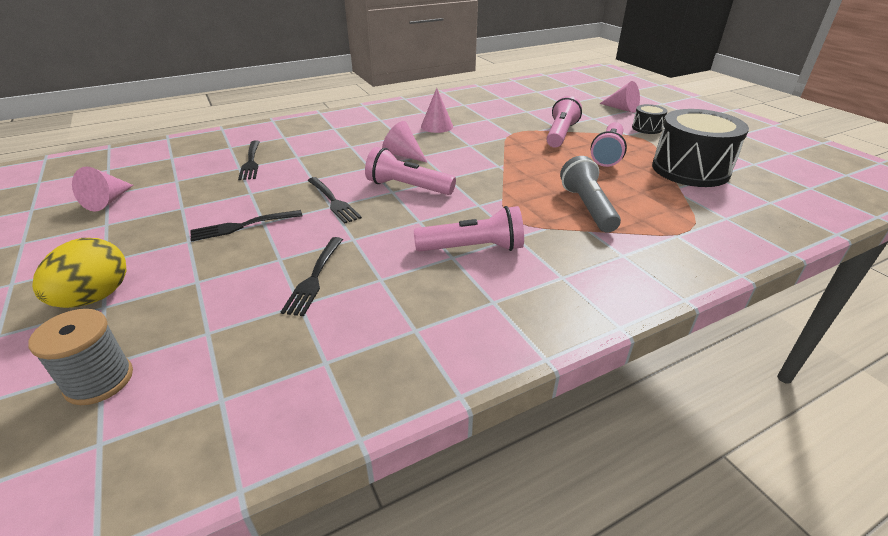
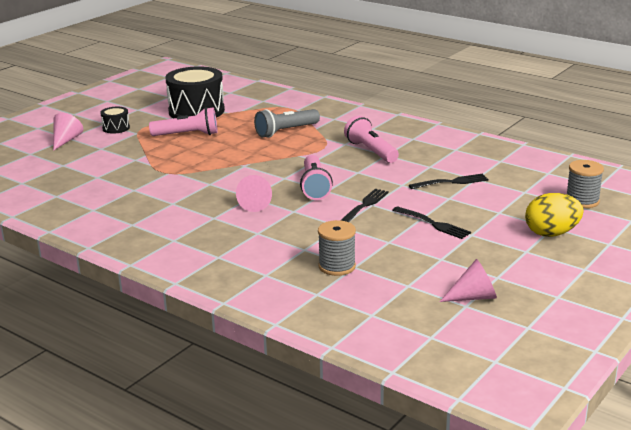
camera: 115 degrees left, 10 degrees down
black fork [238,140,260,180] -> grey spool [318,220,356,276]
pink cone [421,88,453,133] -> none
pink flashlight [547,96,582,148] -> none

